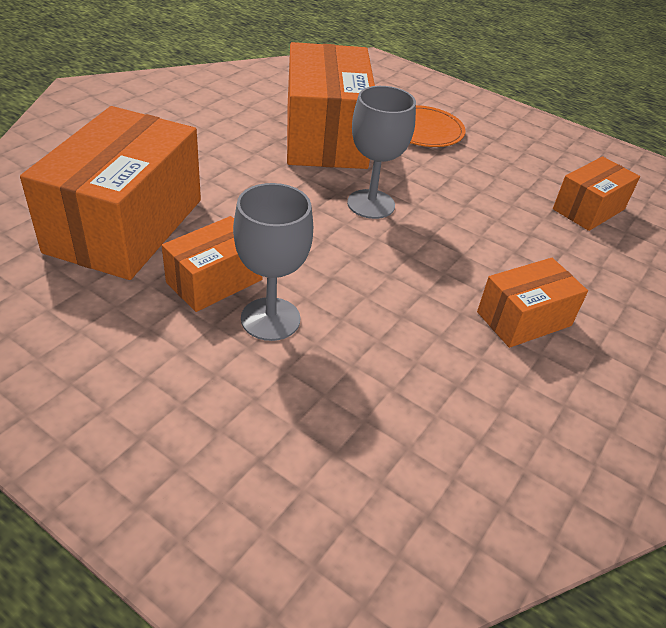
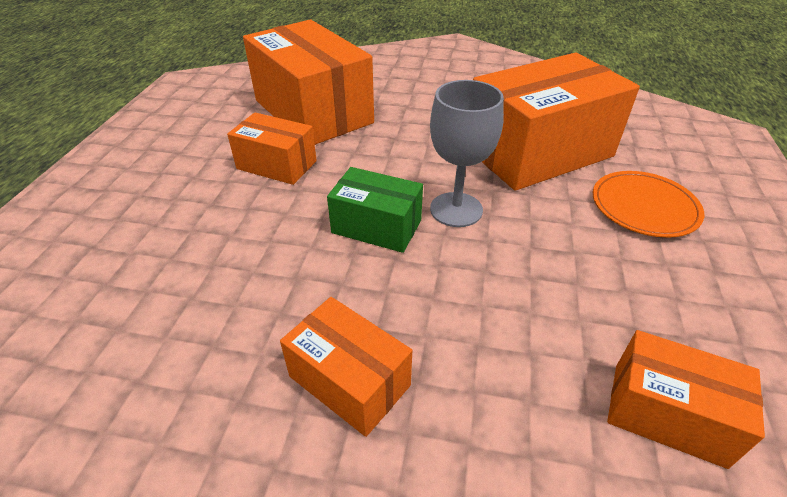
camera: 70 degrees right, 0 degrees up
orange box [20,106,201,280] -> orange box turned 60 degrees clockwise [243,19,374,145]
grey goblet [233,183,313,341] -> none
none -> green box [327,167,423,253]

